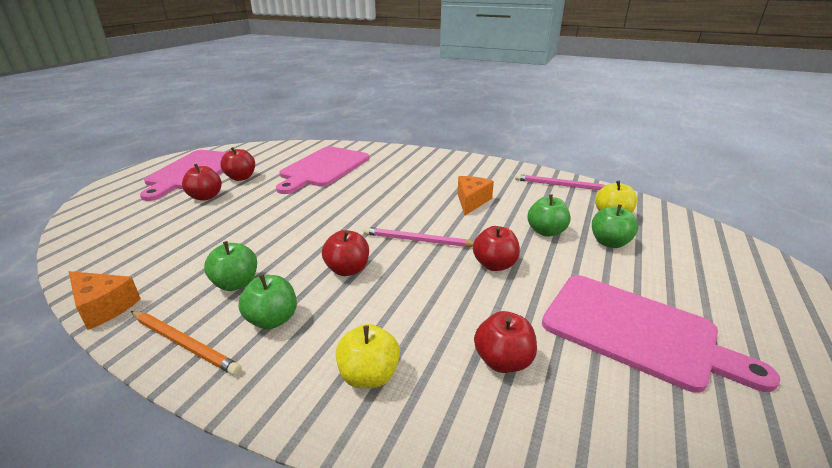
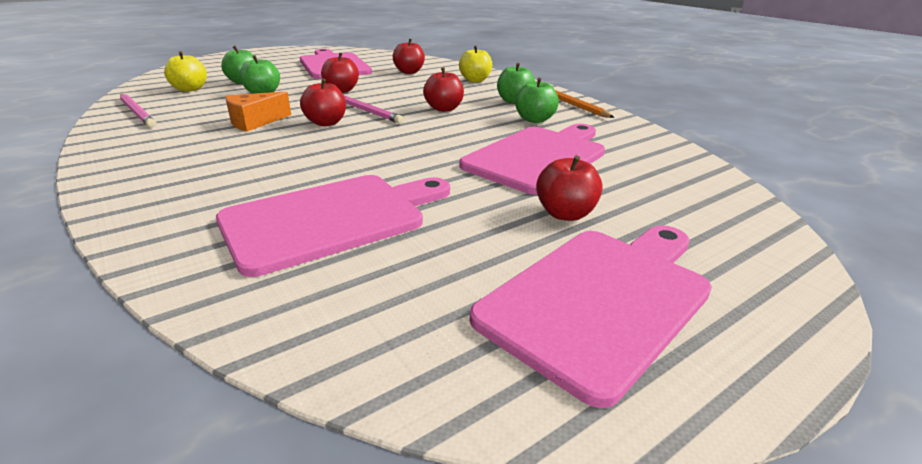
camera: 150 degrees left, 0 degrees up
orange cheese [69,271,141,330] -> none
red apple [220,147,255,181] -> red apple moved to [300,79,346,126]
none -> pink cutting board [459,124,605,195]

